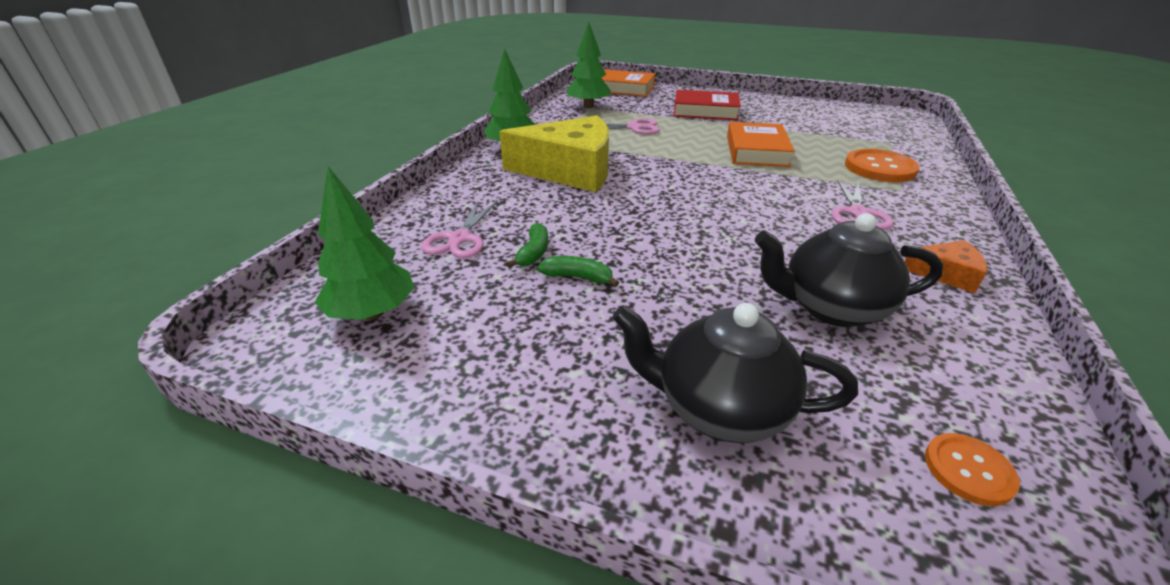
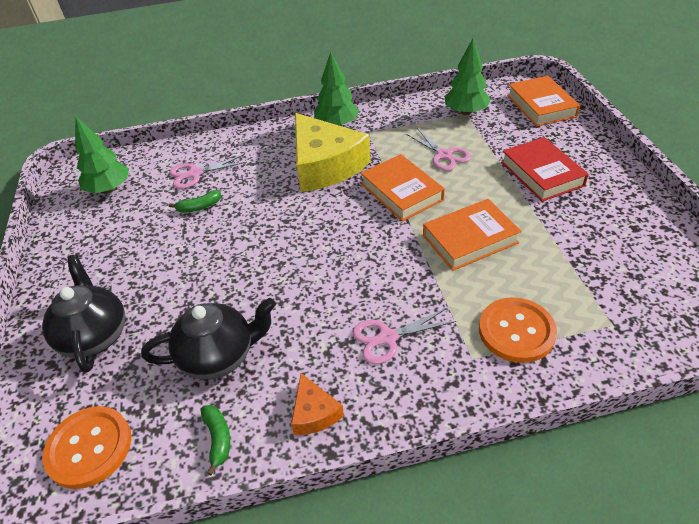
camera: 60 degrees right, 10 degrees up
green banana [537,256,619,287] -> green banana moved to [200,405,230,475]
black teapot [755,213,943,327] -> black teapot turned 105 degrees clockwise [141,298,276,379]
orange button [925,433,1020,506] -> orange button [42,406,131,489], size x1.80
none -> orange book [361,154,445,222]

